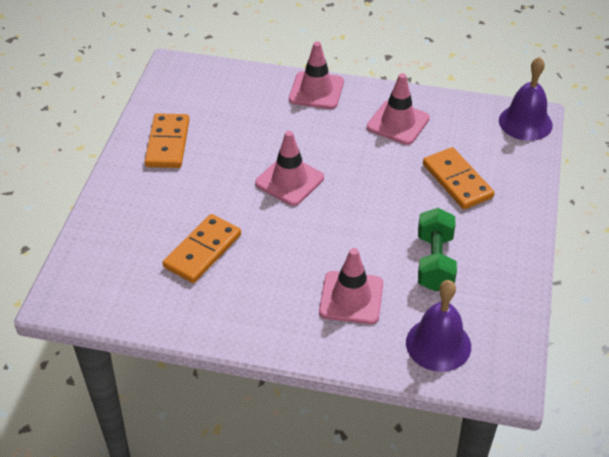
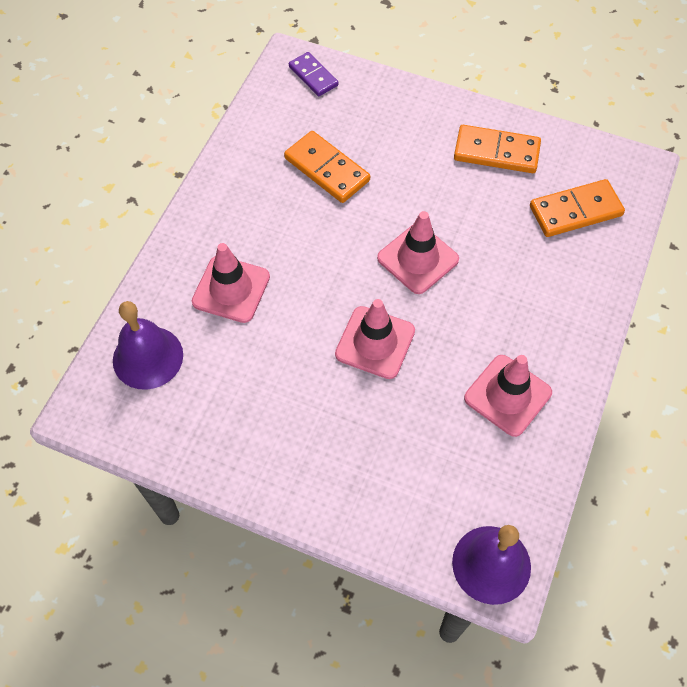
camera: 100 degrees right, 15 degrees up
pink traffic cone [289,42,344,109] -> pink traffic cone moved to [335,299,415,379]
green dumbbell [418,208,457,292] -> none
orange domino [423,147,494,209] -> orange domino moved to [530,179,625,237]
none -> purple domino [289,52,339,96]

